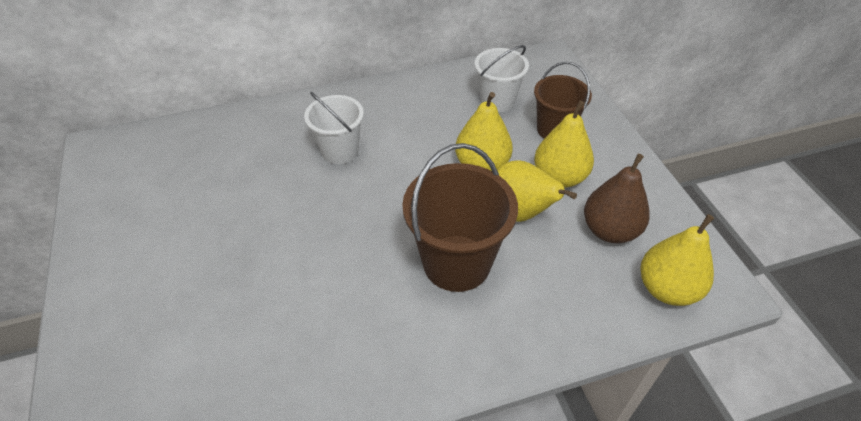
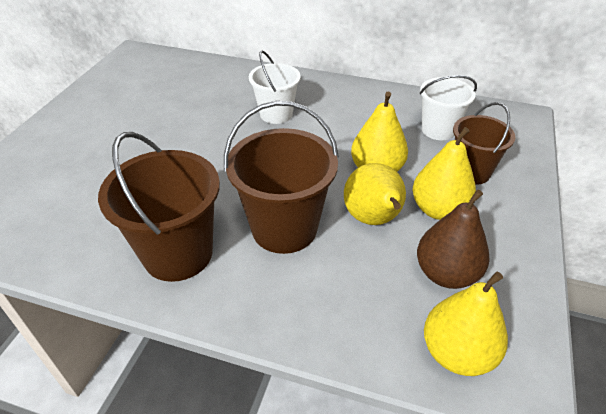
camera: 35 degrees right, 5 degrees down
none -> brown bucket [98,132,220,282]

